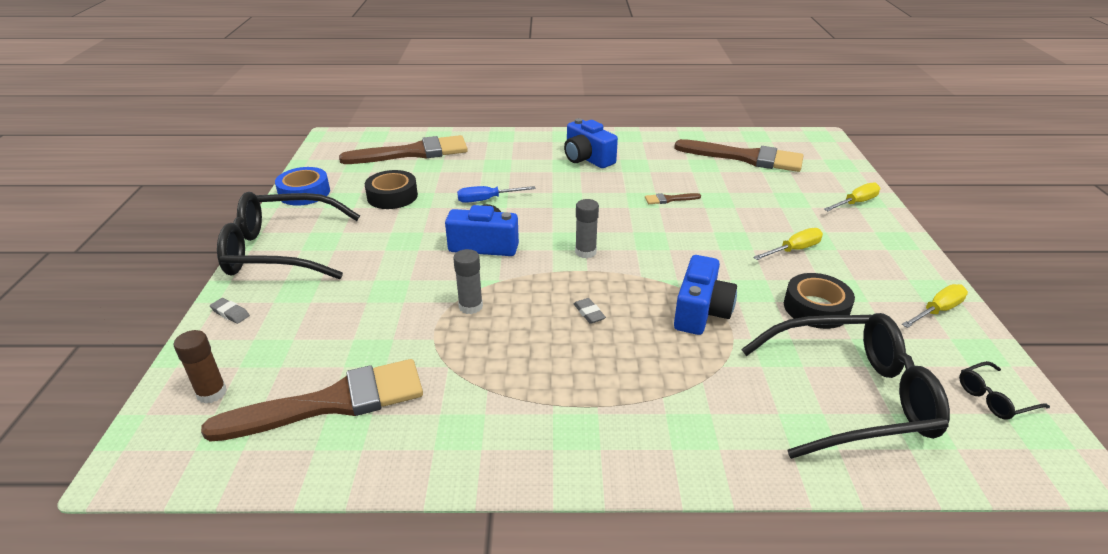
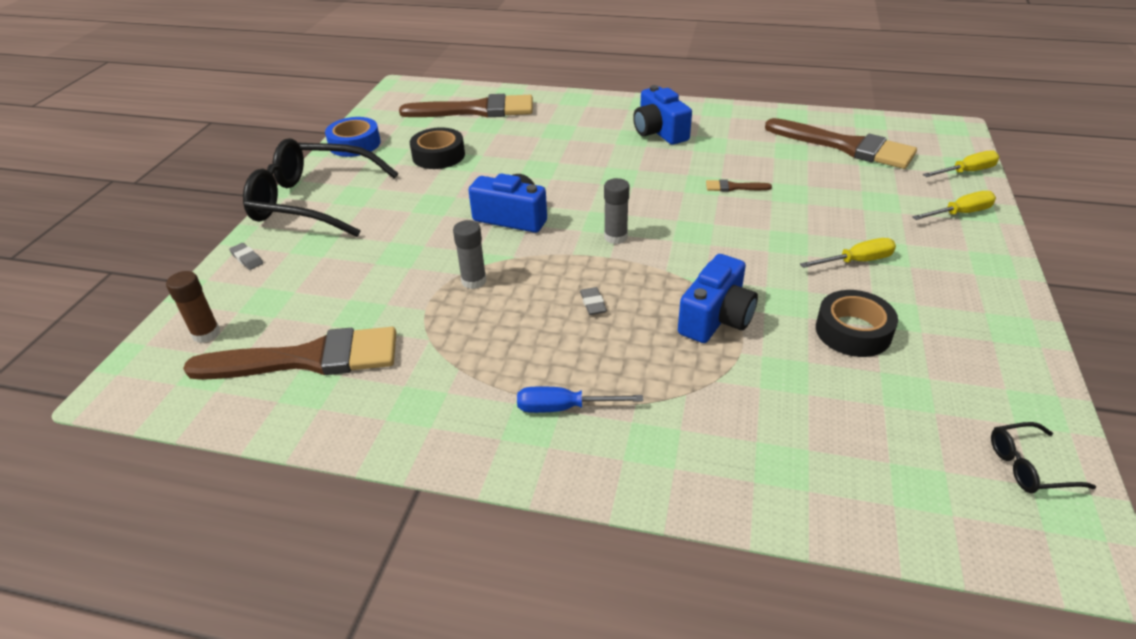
camera: 15 degrees right, 5 degrees up
blue screwdriver [457,186,536,203] -> blue screwdriver moved to [517,387,643,413]
black glasses [741,313,950,459] -> none
yellow screwdriver [902,284,968,328] -> yellow screwdriver moved to [923,151,999,177]

